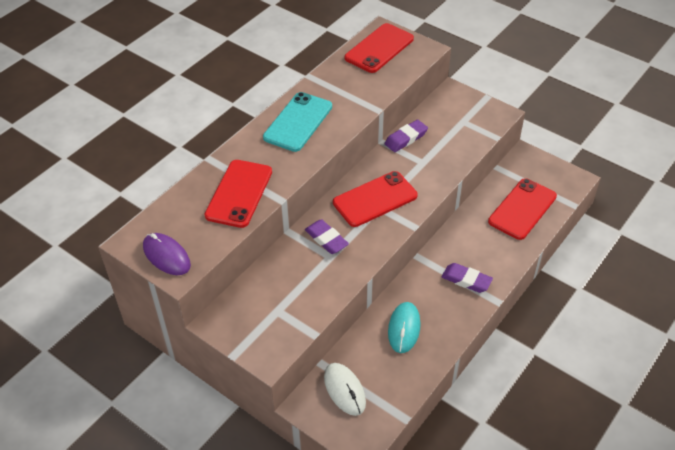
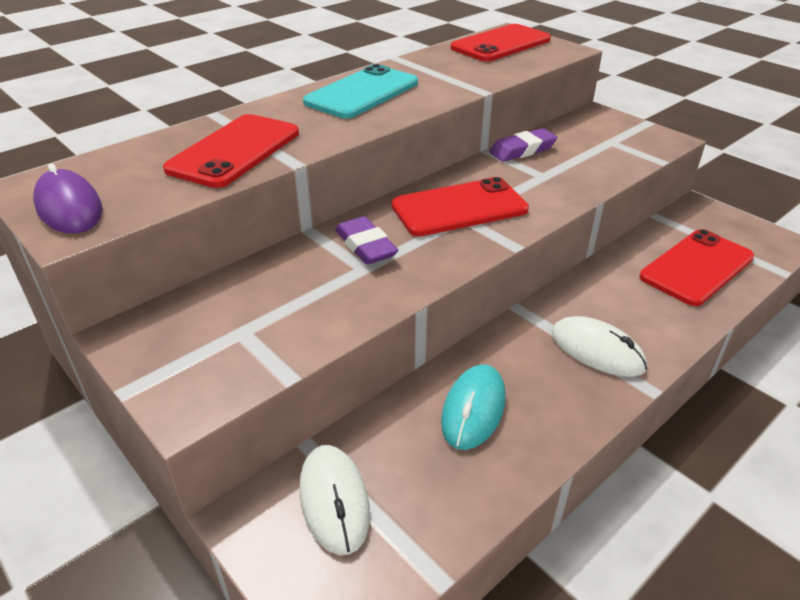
camera: 10 degrees right, 10 degrees down
purple eraser [442,263,493,293] -> white mouse [551,316,647,377]

